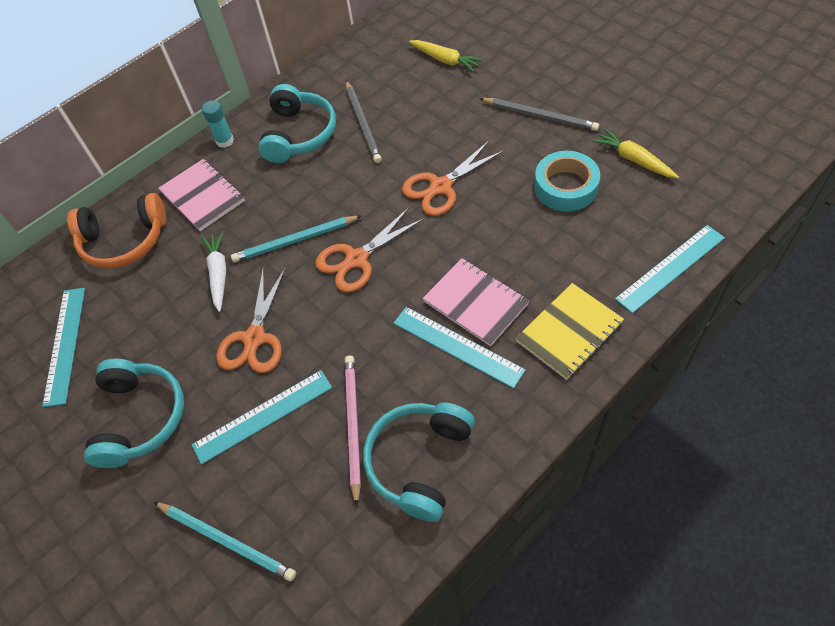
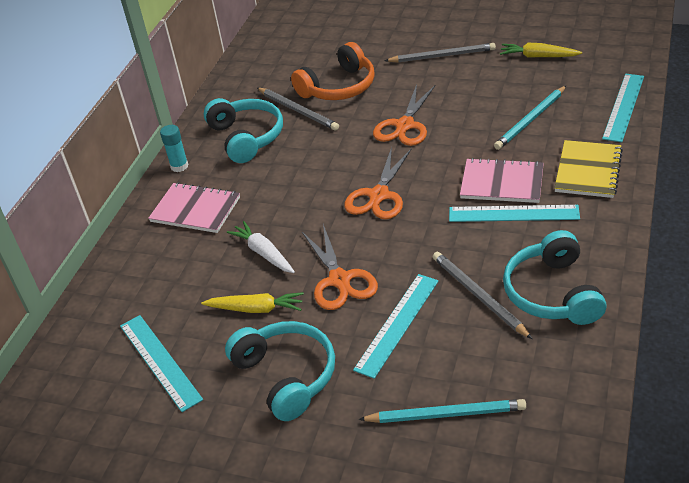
camera: 30 degrees left, 15 degrees down
orange headphones [67,193,166,269] -> orange headphones moved to [291,42,375,100]
turquoise pencil [231,216,361,262] -> turquoise pencil moved to [494,86,566,150]
pink pencil [345,356,361,507] -> grey pencil [433,252,532,339]
yellow carrot [409,40,483,72] -> yellow carrot moved to [201,292,304,313]
turquoise tape [534,151,600,211] -> none

